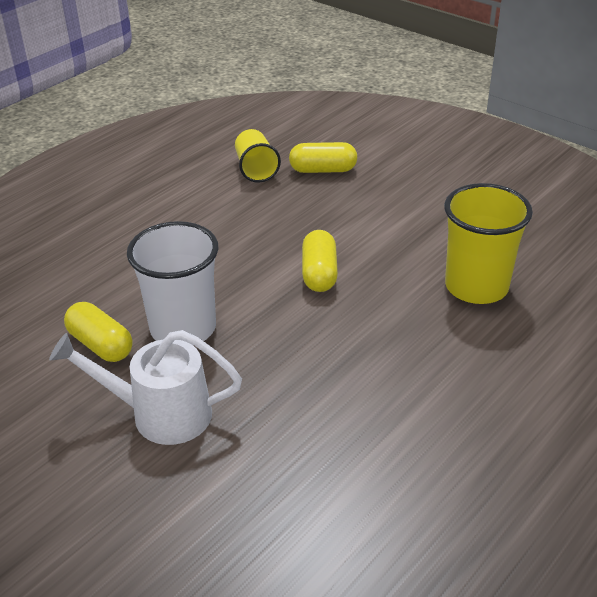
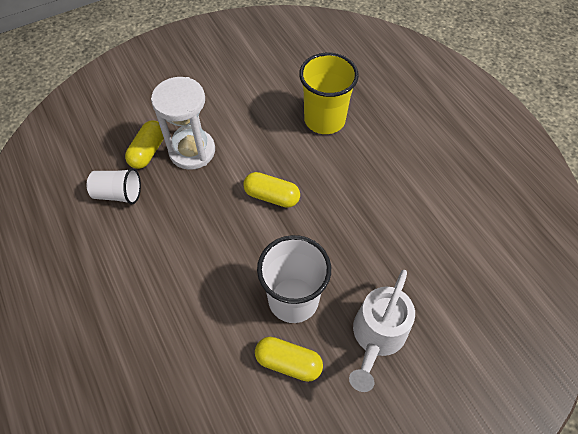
camera: 70 degrees left, 20 degrees up
yellow capsule [64,302,133,362] -> yellow capsule turned 45 degrees clockwise [255,337,323,382]
yellow cup [235,129,281,183] -> white cup [86,168,141,204]
none -> white hourglass [151,77,215,170]

